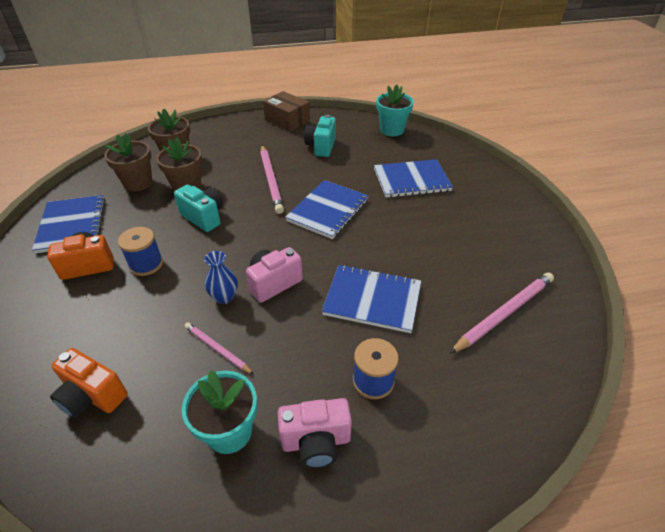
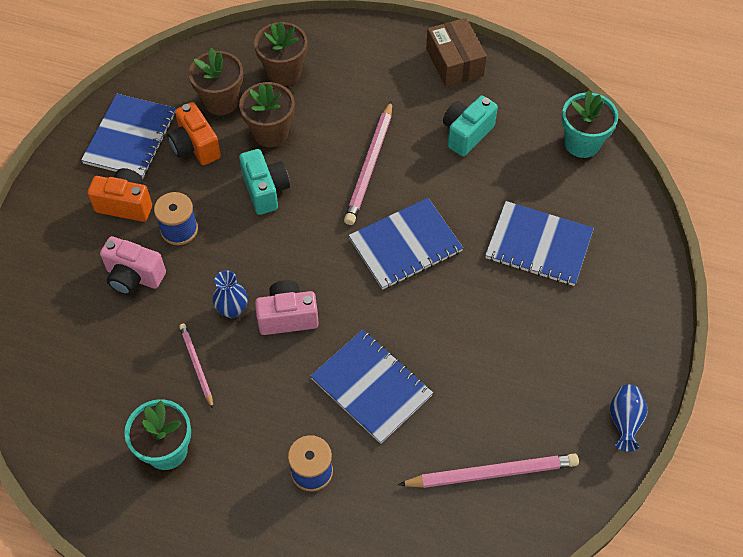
camera: 30 degrees right, 15 degrees up
orange camera [50,348,128,418] -> orange camera moved to [167,102,221,165]
pink camera [278,398,352,468] -> pink camera moved to [100,236,166,295]
none -> blue vase [610,384,648,452]

